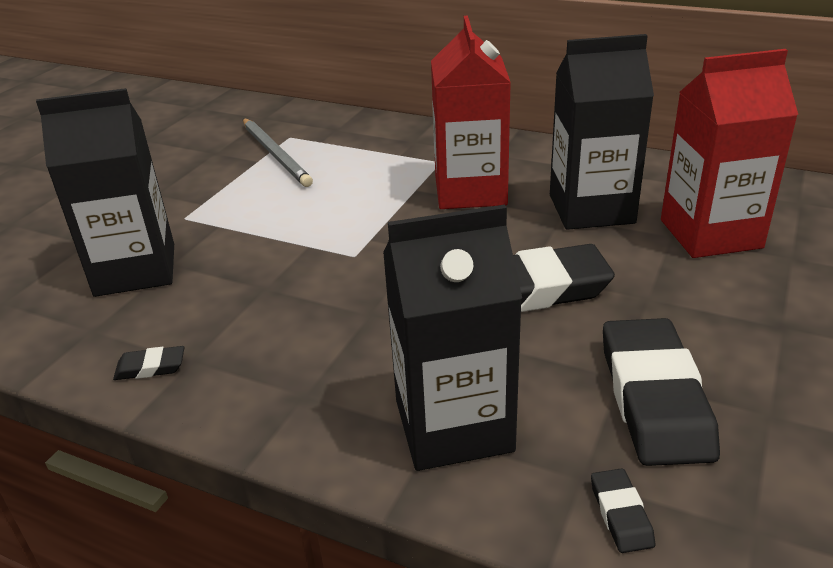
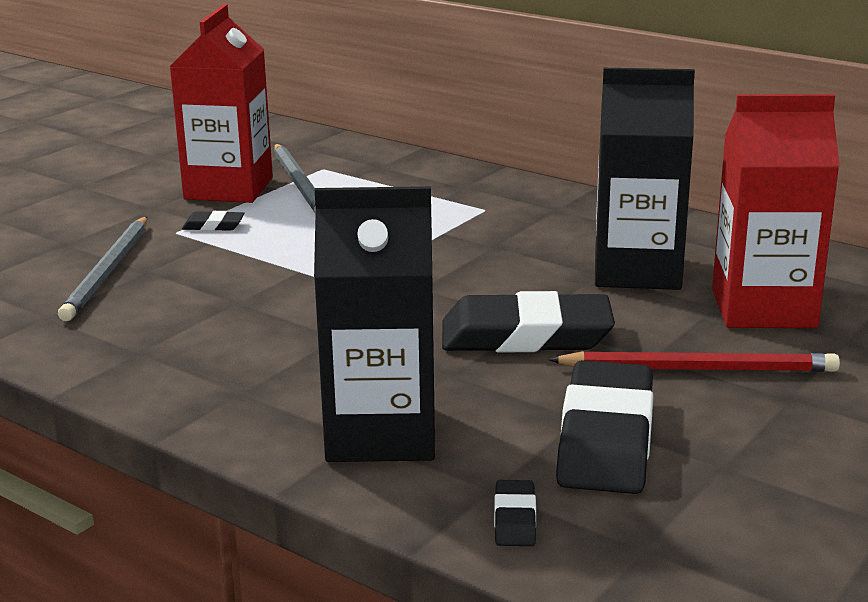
camera: 10 degrees right, 10 degrees down
black carton [36,88,174,297] -> grey pencil [58,217,147,321]
black eraser [113,346,185,380] -> black eraser moved to [182,211,245,231]
red carton [431,16,511,209] -> red carton moved to [169,4,273,203]
none -> red pencil [548,351,840,372]

